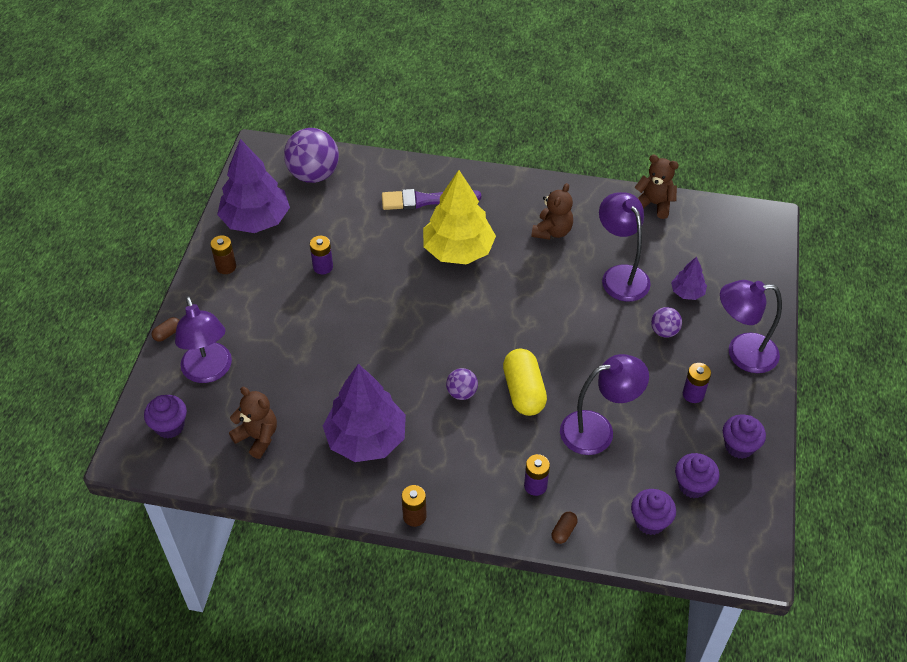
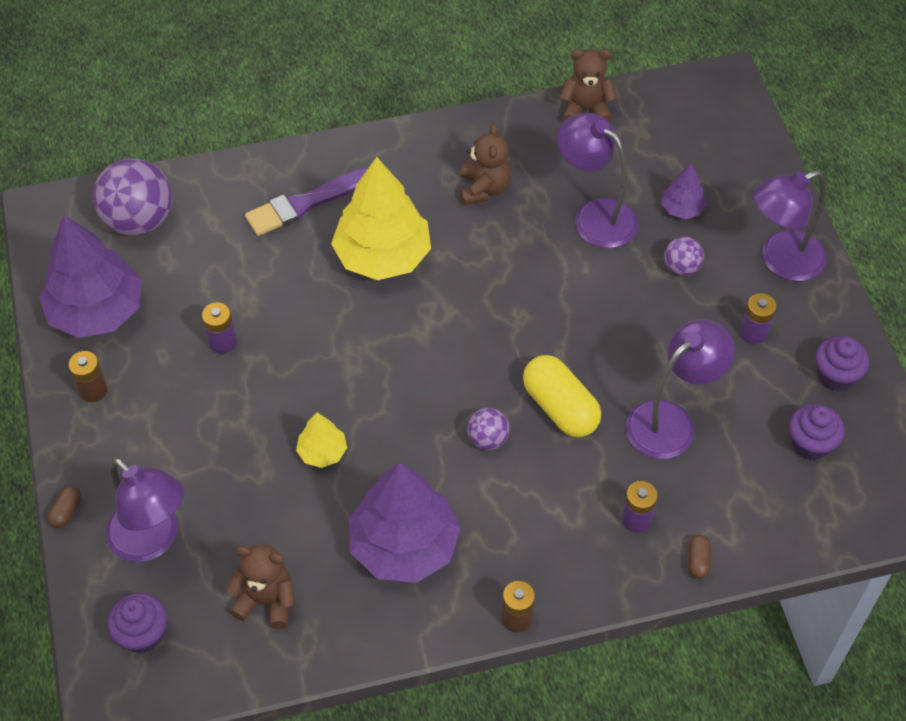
camera: 25 degrees left, 5 degrees up
purple cupcake [631,489,676,535] -> none
none -> yellow tree [296,412,347,468]

